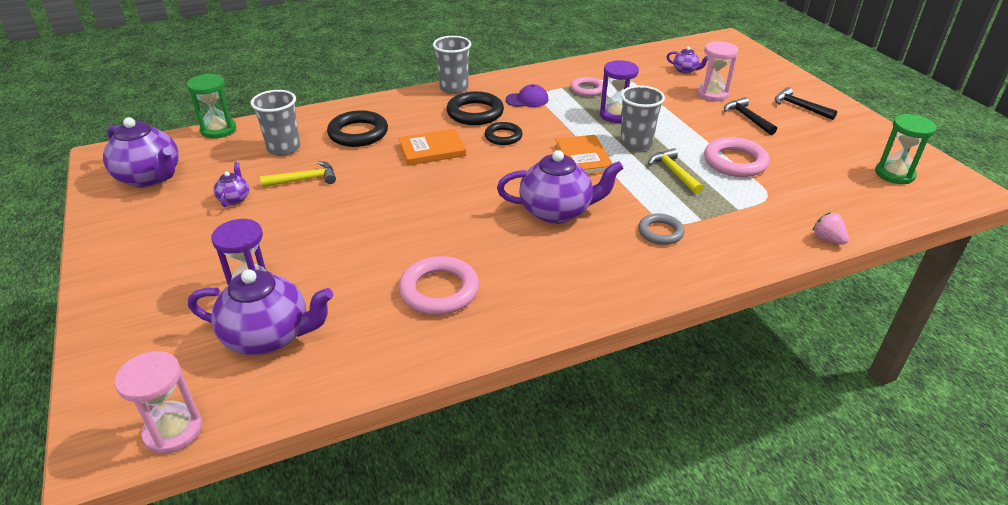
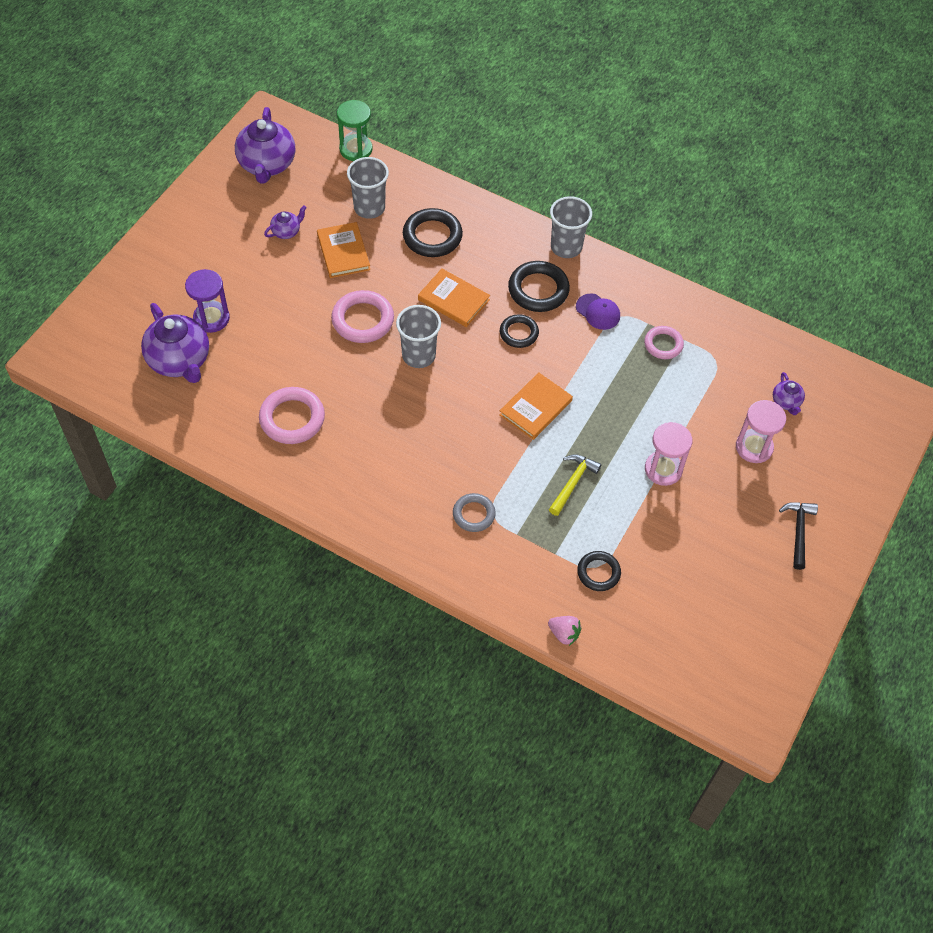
camera: 50 degrees right, 20 degrees up
pink hourglass [115,351,202,454] -> pink hourglass moved to [645,422,692,486]
yellow hammer [260,161,336,187] -> orange book [317,222,370,278]
purple teapot [497,150,624,224] -> none
purple hourglass [600,60,639,123] -> none
grey cup [620,85,665,151] -> grey cup moved to [396,305,441,368]
pink ring [704,137,770,177] -> pink ring moved to [331,290,394,343]
black hammer [724,97,777,135] -> none
pink strawberry [812,212,849,245] -> pink strawberry turned 105 degrees clockwise [548,616,582,646]
green hourglass [875,114,937,184] -> none
none -> black ring [577,551,621,591]

